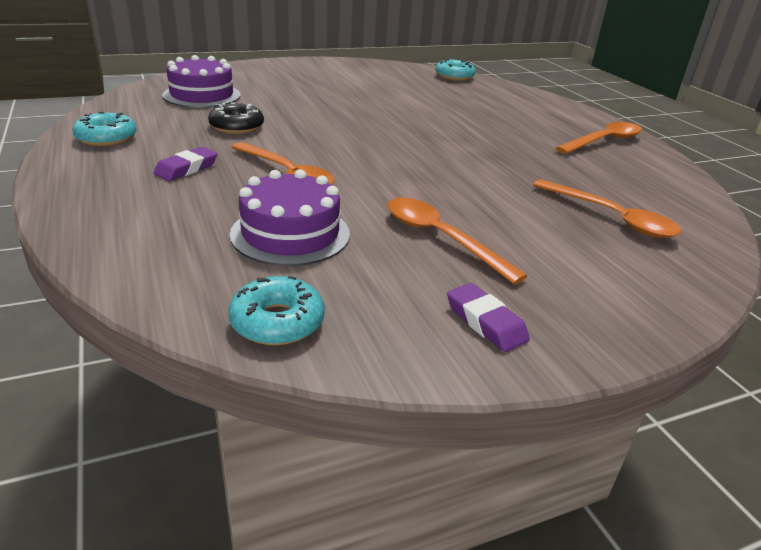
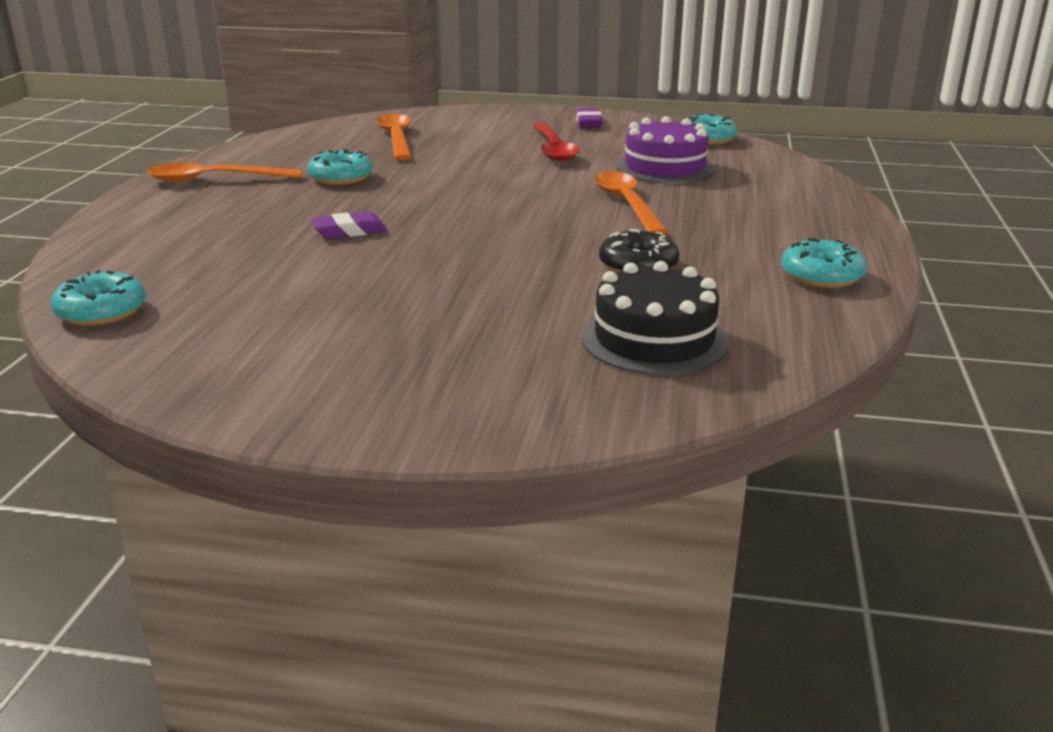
camera: 145 degrees left, 5 degrees down
purple eraser [154,147,218,181] -> purple eraser moved to [310,211,388,239]
purple cake [162,55,241,108] -> black cake [581,261,729,375]
orange spoon [387,198,527,284] -> red spoon [533,122,579,161]
none -> turquoise donut [308,149,373,185]

